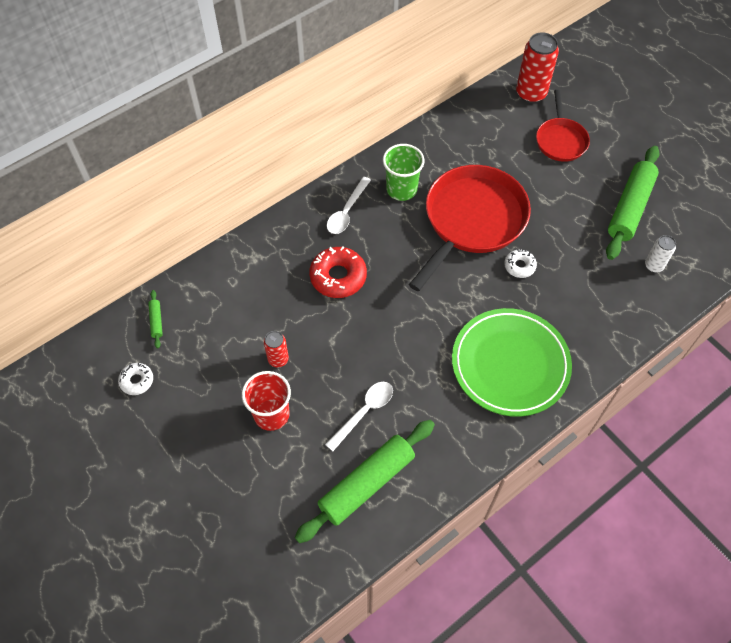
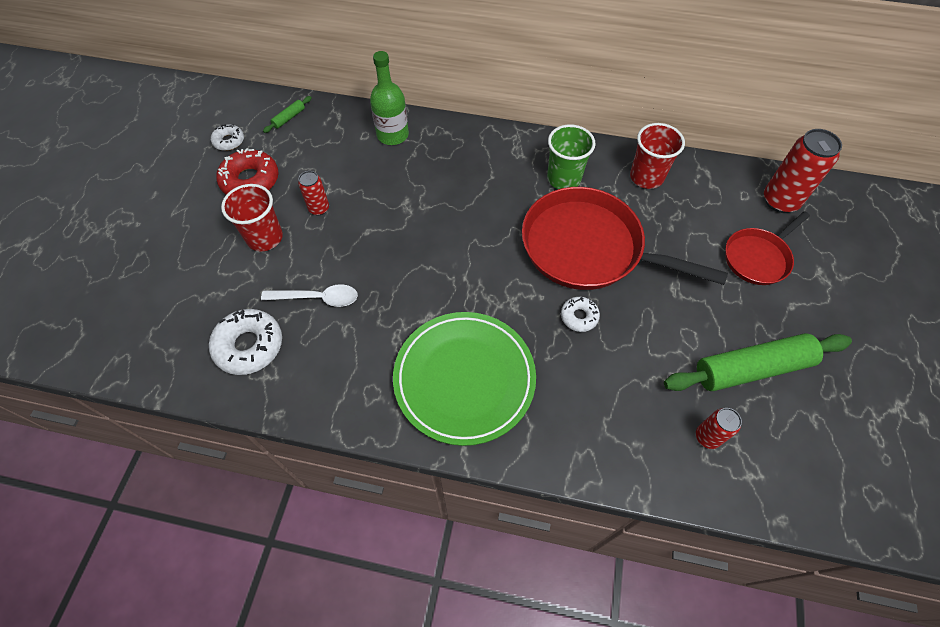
camera: 50 degrees right, 0 degrees up
green rolling pin [295,420,435,543] -> white donut [209,309,282,375]
red donut [309,246,367,298] -> red donut moved to [216,148,279,195]
white spoon [327,177,371,234] -> none
red pan [409,165,531,291] -> red pan turned 150 degrees counterclockwise [522,187,728,290]
white can [645,235,676,273] -> red can [696,408,742,449]
none -> green bottle [370,51,409,145]
none -> red cup [630,123,685,189]

